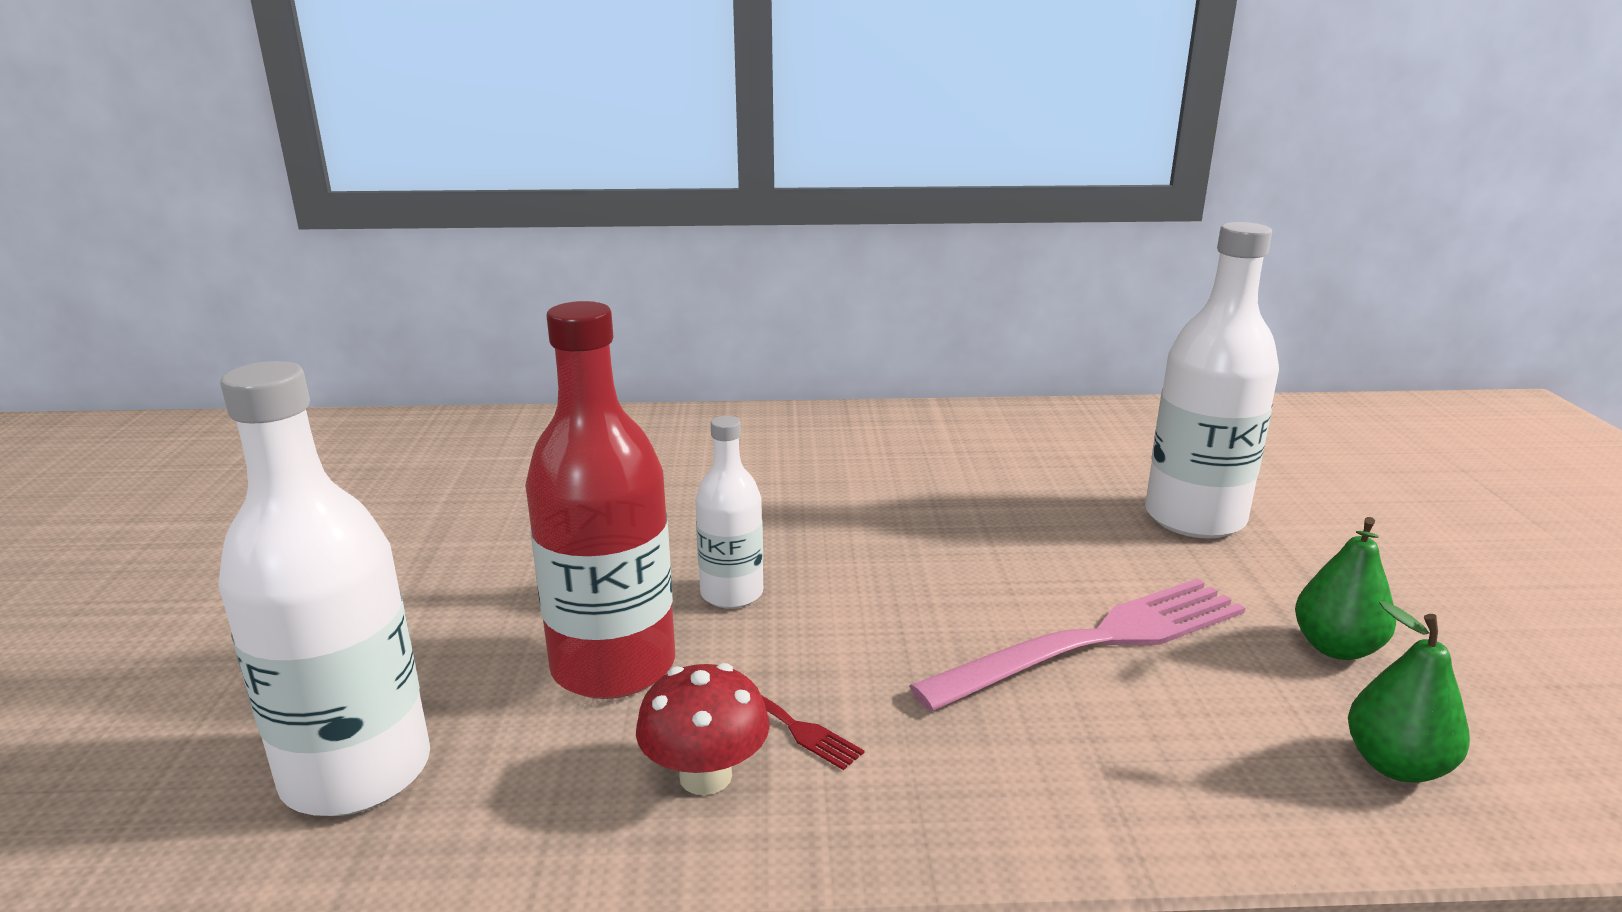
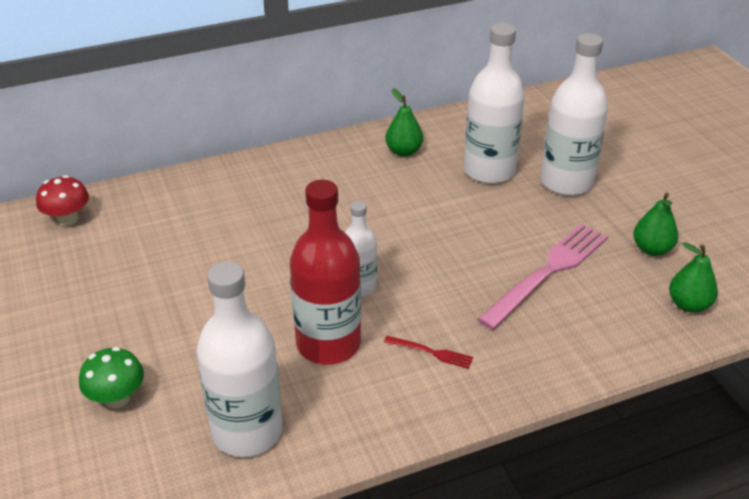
camera: 20 degrees left, 15 degrees up
red mushroom [636,663,770,795] -> red mushroom moved to [36,175,89,226]
none -> green mushroom [79,347,144,408]
none -> green pear [385,89,423,157]
none -> white bottle [464,23,525,184]

